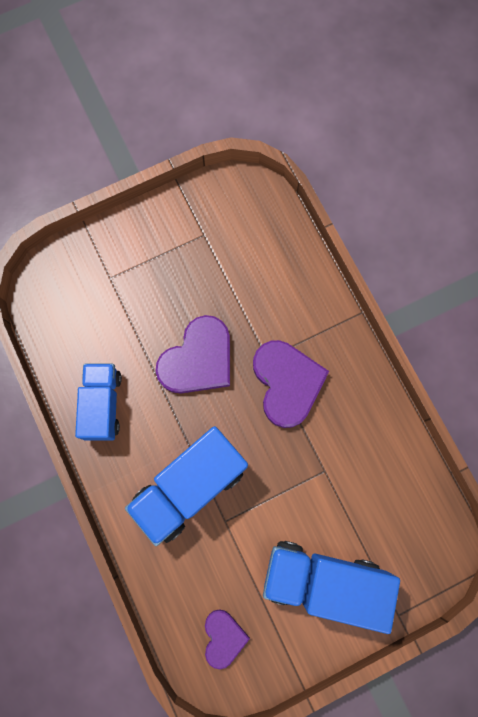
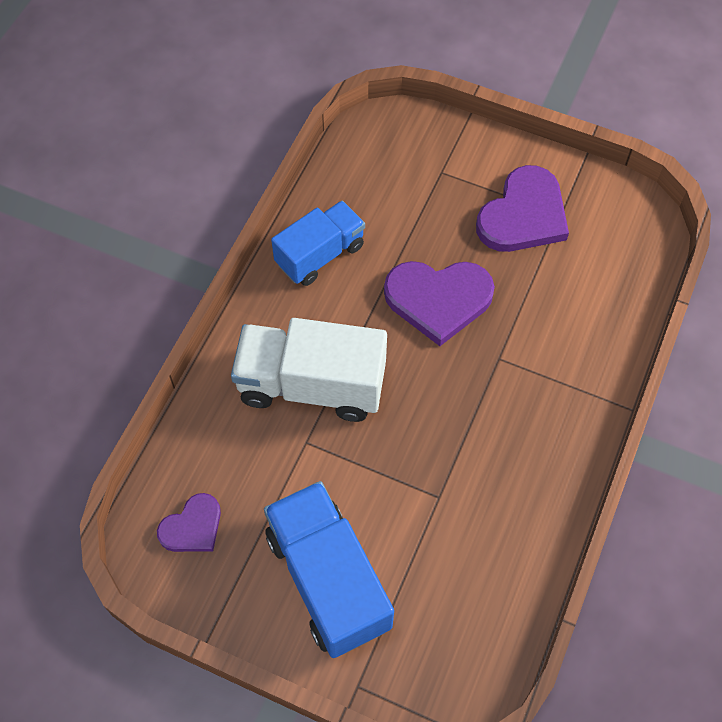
camera: 50 degrees right, 15 degrees down
blue truck [125,426,248,546] -> white truck [231,318,387,422]
purple heart [253,340,329,428] -> purple heart moved to [476,165,569,252]

